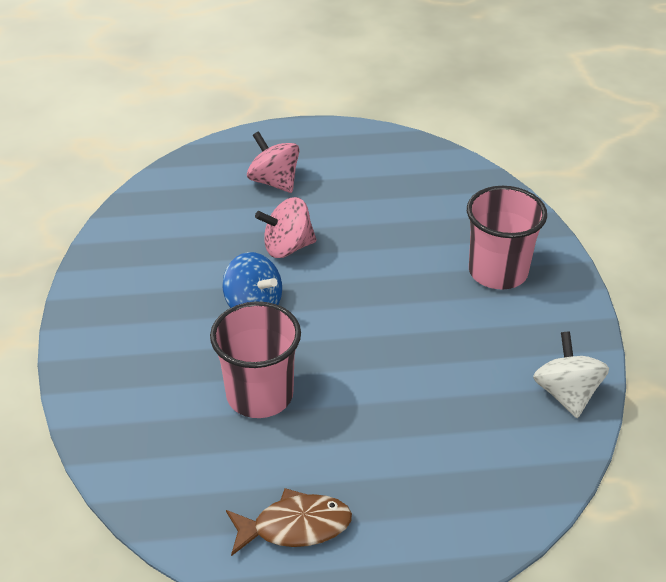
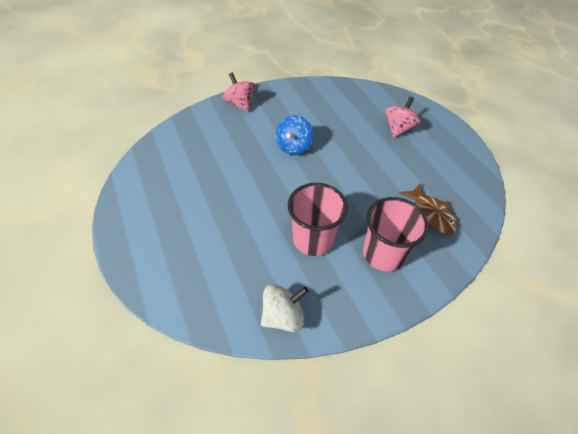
camera: 70 degrees right, 10 degrees up
pink cup [210,302,301,418] -> pink cup moved to [288,183,348,256]
brown fish [226,488,352,556] -> brown fish moved to [399,184,458,234]
pink spinning top [255,197,317,258] -> pink spinning top moved to [223,73,255,112]

